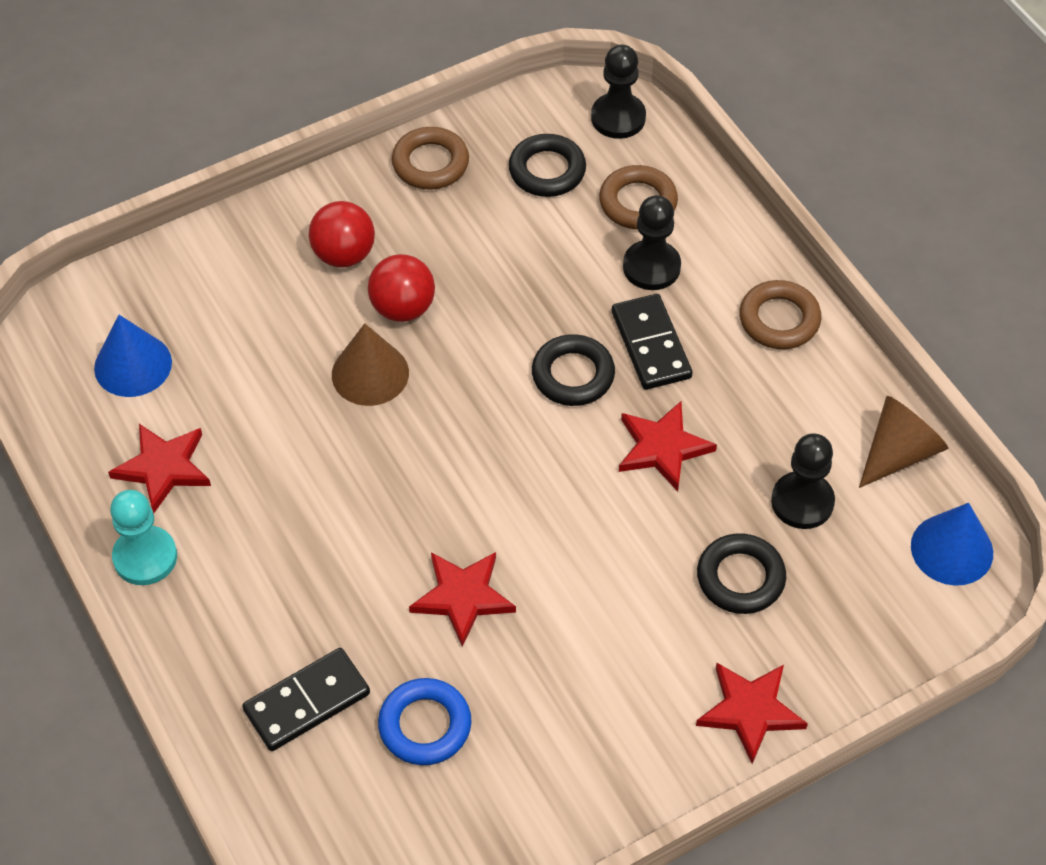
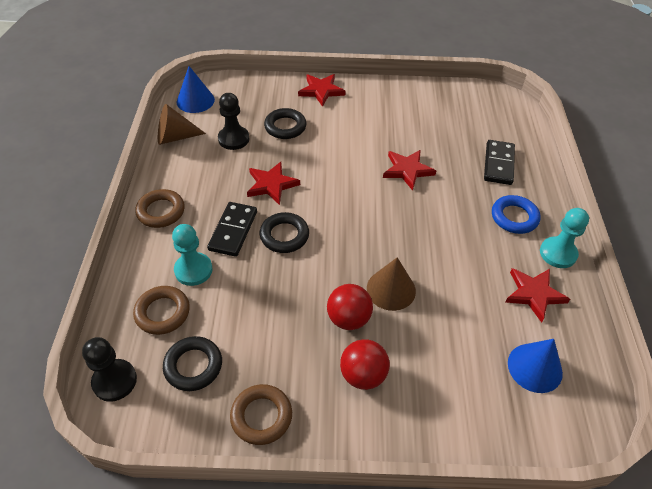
camera: 150 degrees left, 5 degrees down
black domino [242,648,370,751] -> black domino turned 75 degrees counterclockwise [484,140,515,185]
blue ring [378,678,472,765] -> blue ring moved to [492,195,541,234]
black pawn [623,195,681,290] -> turquoise pawn [172,224,213,286]

